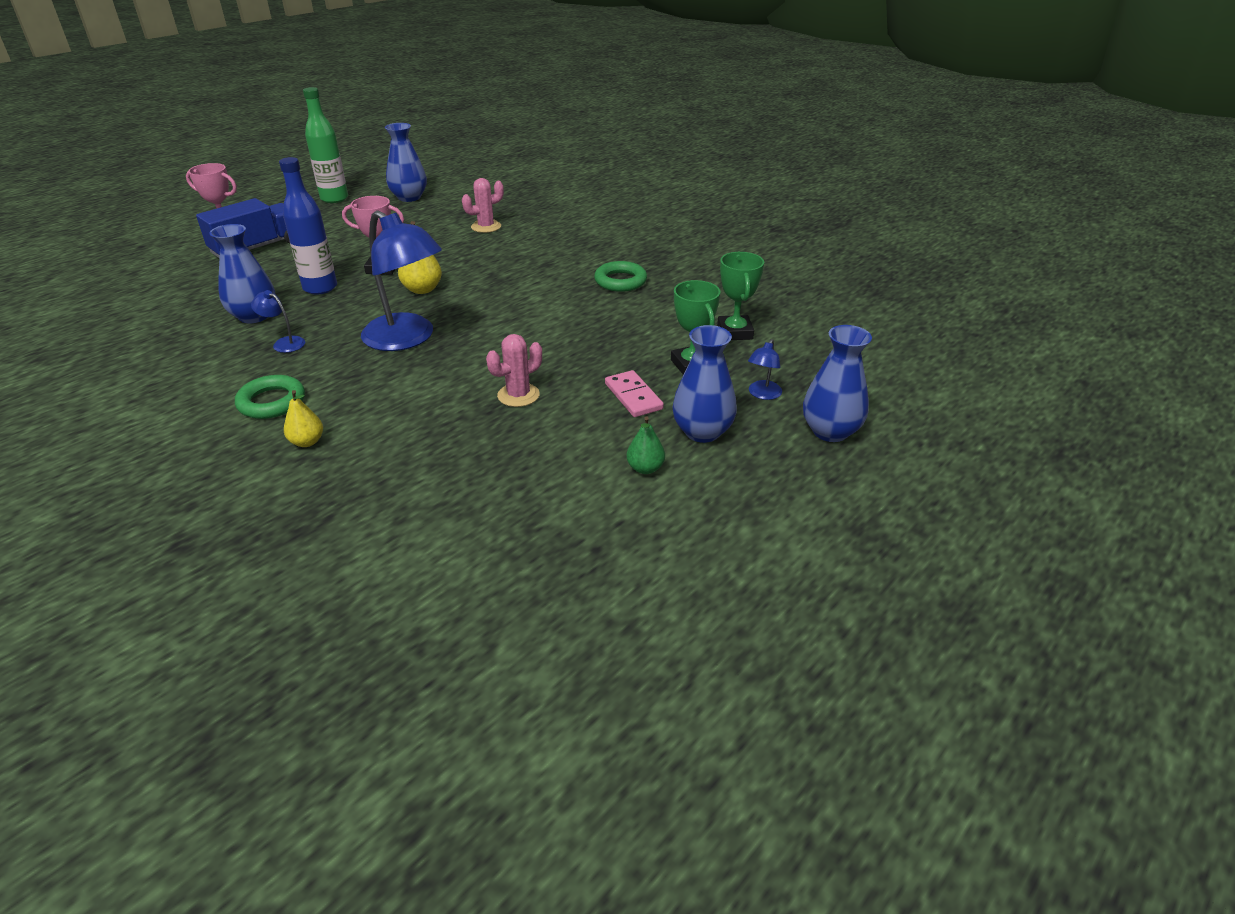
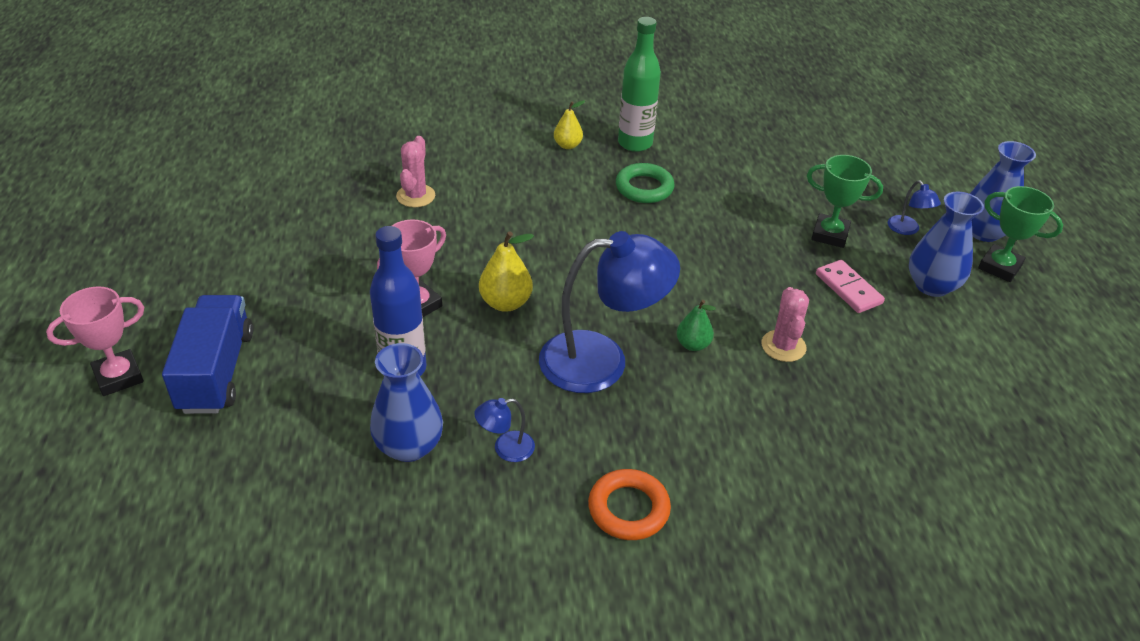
camera: 50 degrees left, 5 degrees up
green ring [235,375,305,419] -> orange ring [588,469,671,540]
yellow pear [284,390,323,447] -> yellow pear moved to [554,100,585,149]
green bottle [303,87,348,203] -> green bottle moved to [618,17,661,152]
blue vase [385,123,427,202] -> none
pink domino [605,370,664,417] -> pink domino turned 45 degrees clockwise [816,260,885,313]
green pear [626,417,665,474] -> green pear moved to [677,300,716,351]
green trophy [717,252,764,340] -> green trophy moved to [978,186,1063,282]

